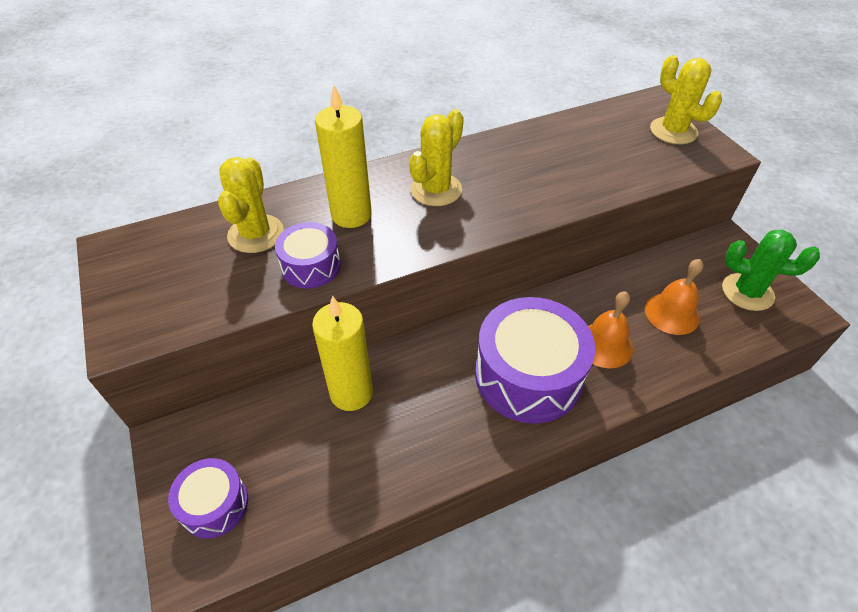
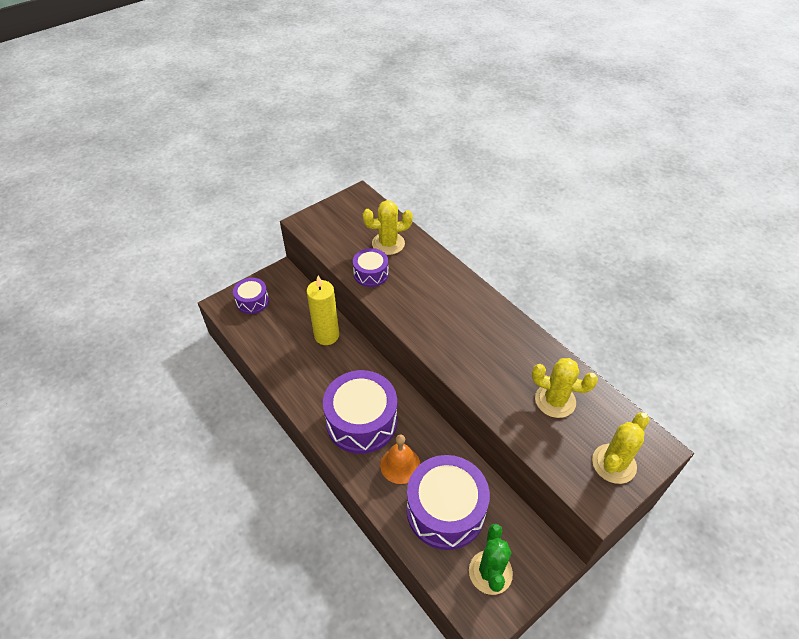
camera: 75 degrees right, 0 degrees up
yellow candle [315,85,372,228] -> none
yellow cactus [409,109,464,206] -> yellow cactus moved to [532,358,598,418]
orange bell [645,259,704,335] -> purple drum [407,455,490,550]

